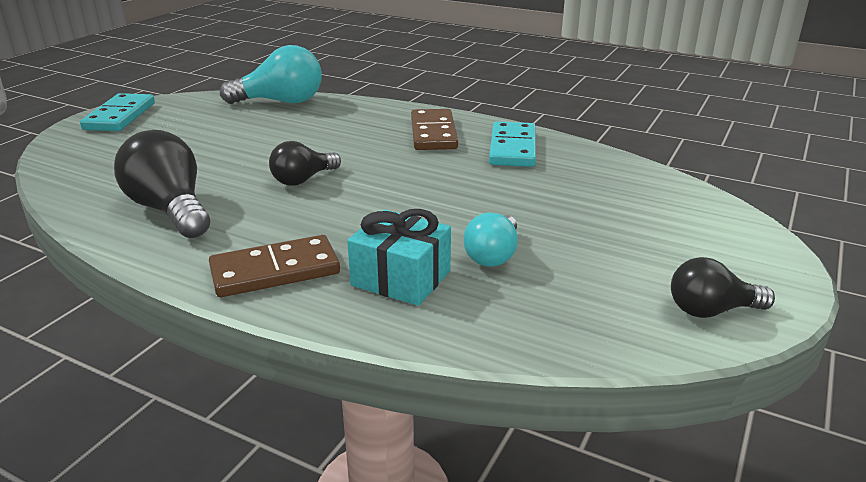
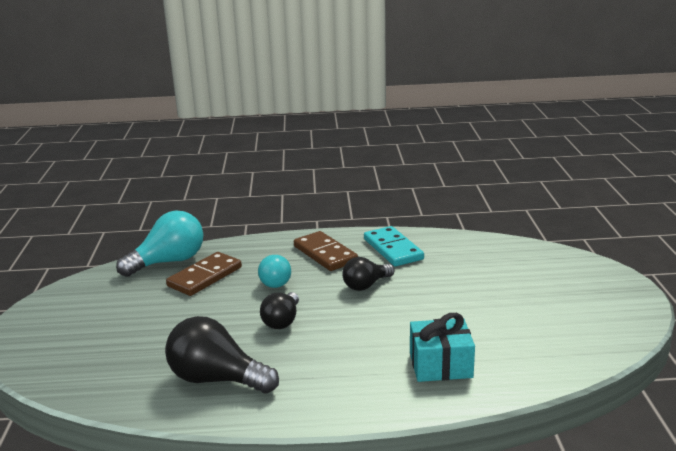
camera: 30 degrees left, 5 degrees down
turquoise domino [80,93,155,131] -> none
brown domino [209,235,340,297] -> brown domino moved to [166,252,242,296]
turquoise light bulb [464,213,518,267] -> turquoise light bulb moved to [258,255,291,288]
black light bulb [671,257,775,318] -> black light bulb moved to [342,257,394,291]

